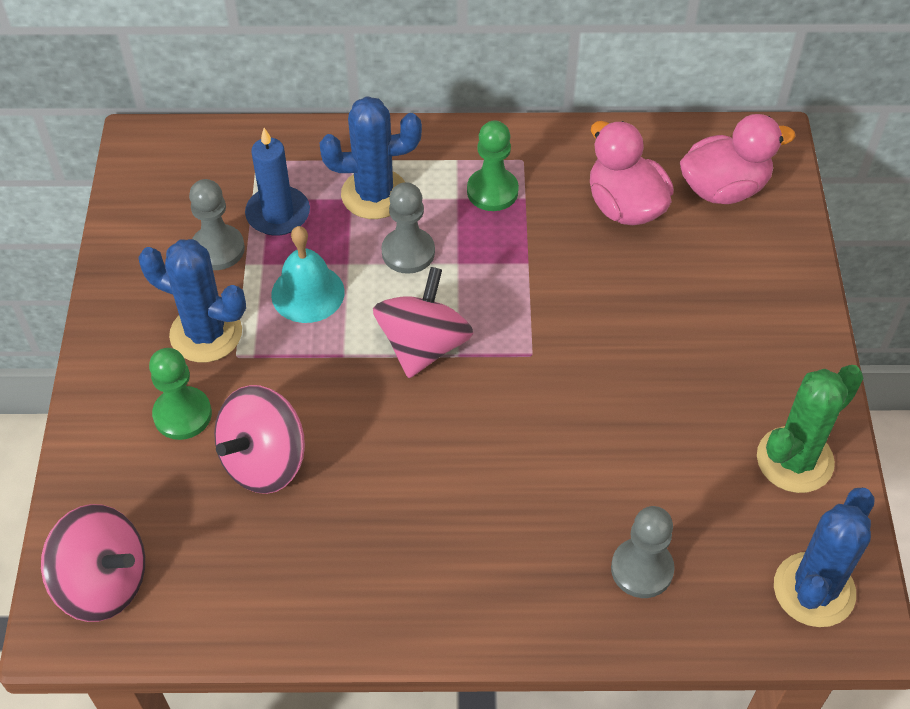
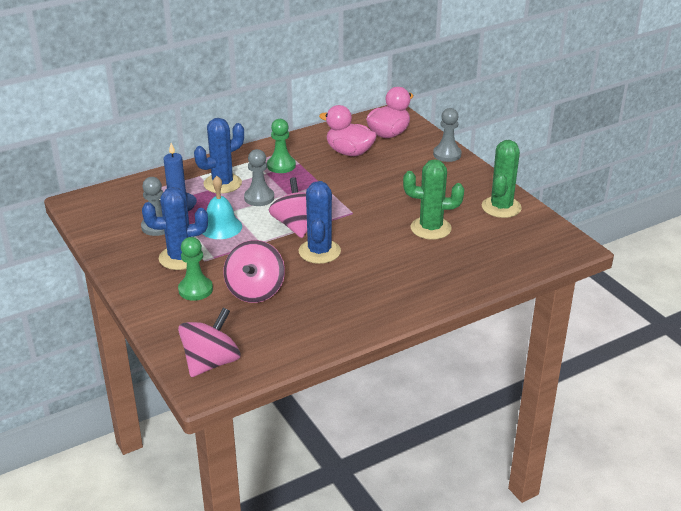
camera: 30 degrees left, 20 degrees down
pink spinning top [41,504,145,622] -> pink spinning top turned 45 degrees counterclockwise [178,308,241,377]
grey pawn [611,506,675,598] -> grey pawn moved to [433,108,462,162]
blue cactus [774,488,875,627] -> blue cactus moved to [299,181,341,264]
none -> green cactus [403,159,464,240]

